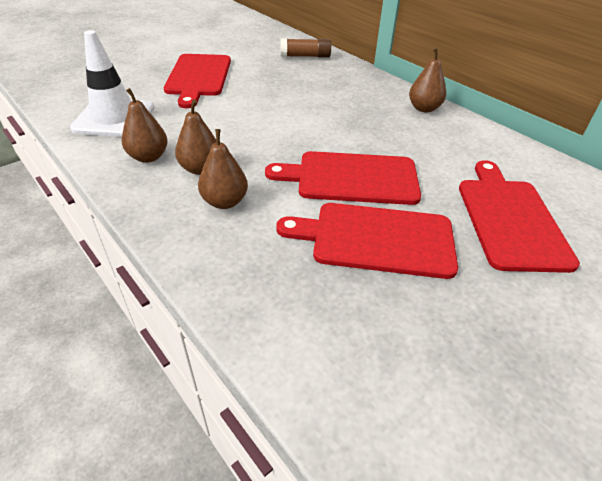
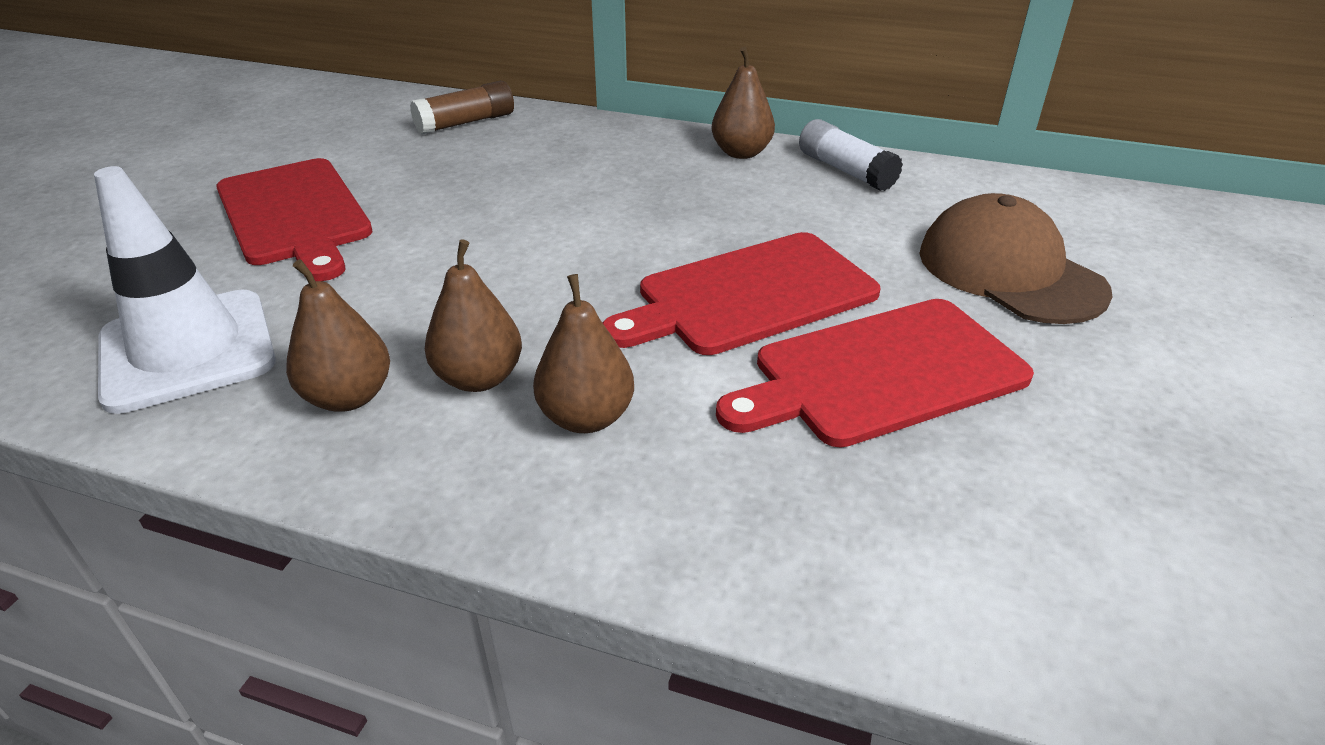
camera: 30 degrees left, 5 degrees down
red cutting board [459,160,580,273] -> brown cap [919,193,1113,324]
none -> white glue stick [799,119,903,191]

